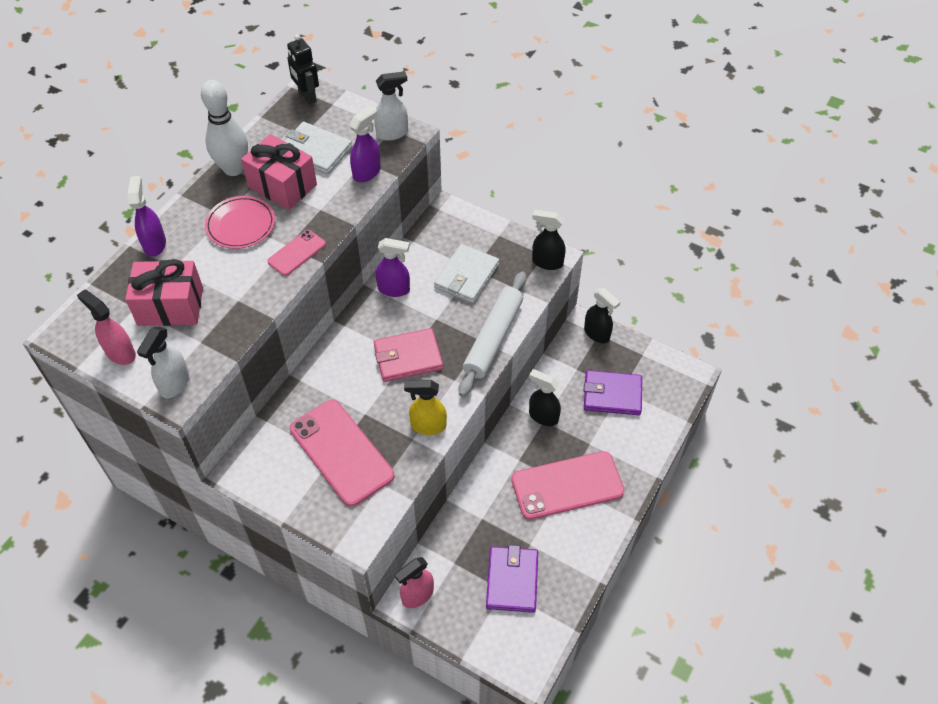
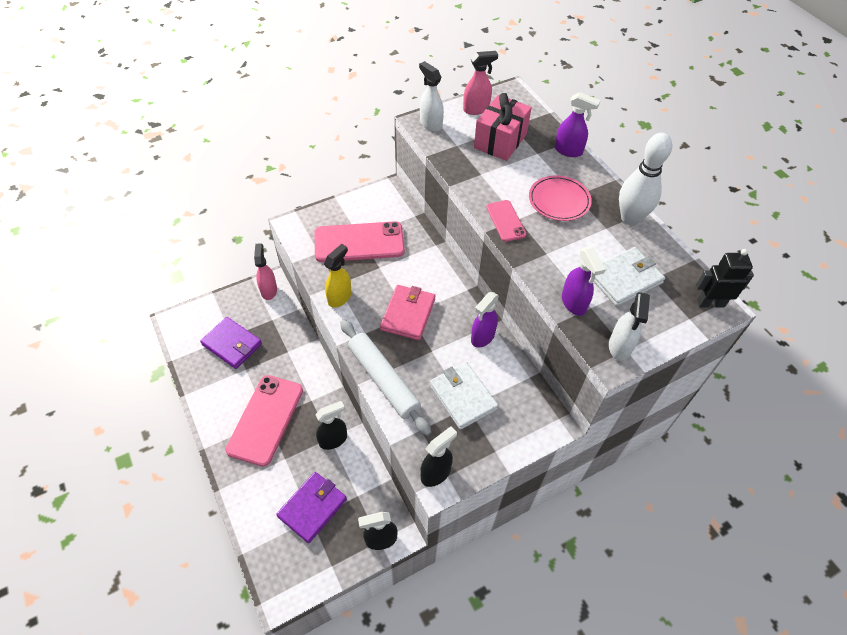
camera: 120 degrees right, 0 degrees up
pink gift [241,134,317,210] -> none

